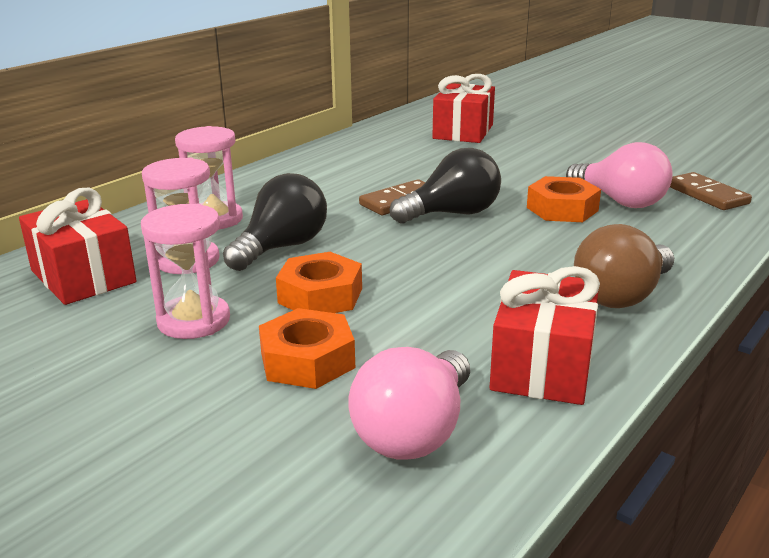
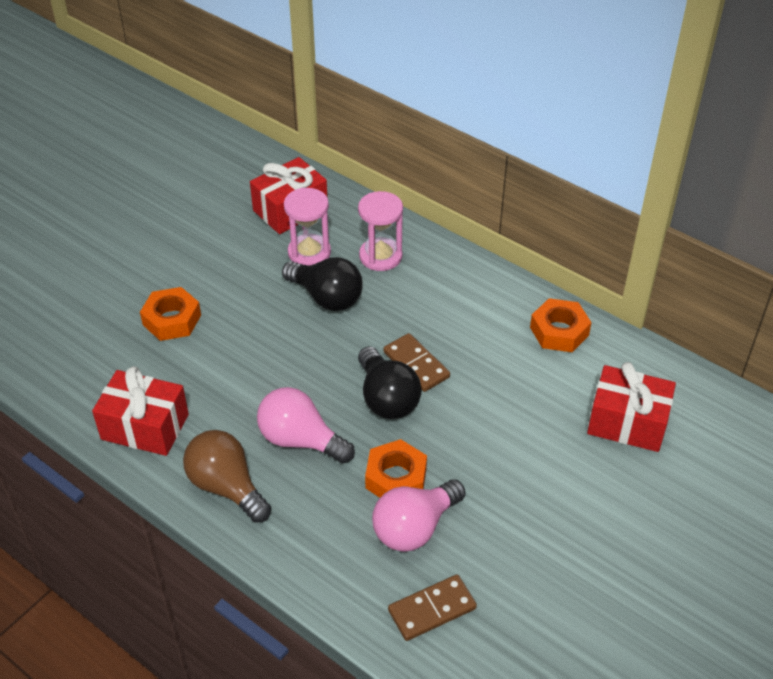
camera: 90 degrees right, 20 degrees up
pink hourglass [141,204,230,339] -> none
orange nut [276,252,362,313] -> orange nut moved to [530,298,592,352]
pink light bulb [348,347,470,460] -> pink light bulb moved to [257,387,355,463]

